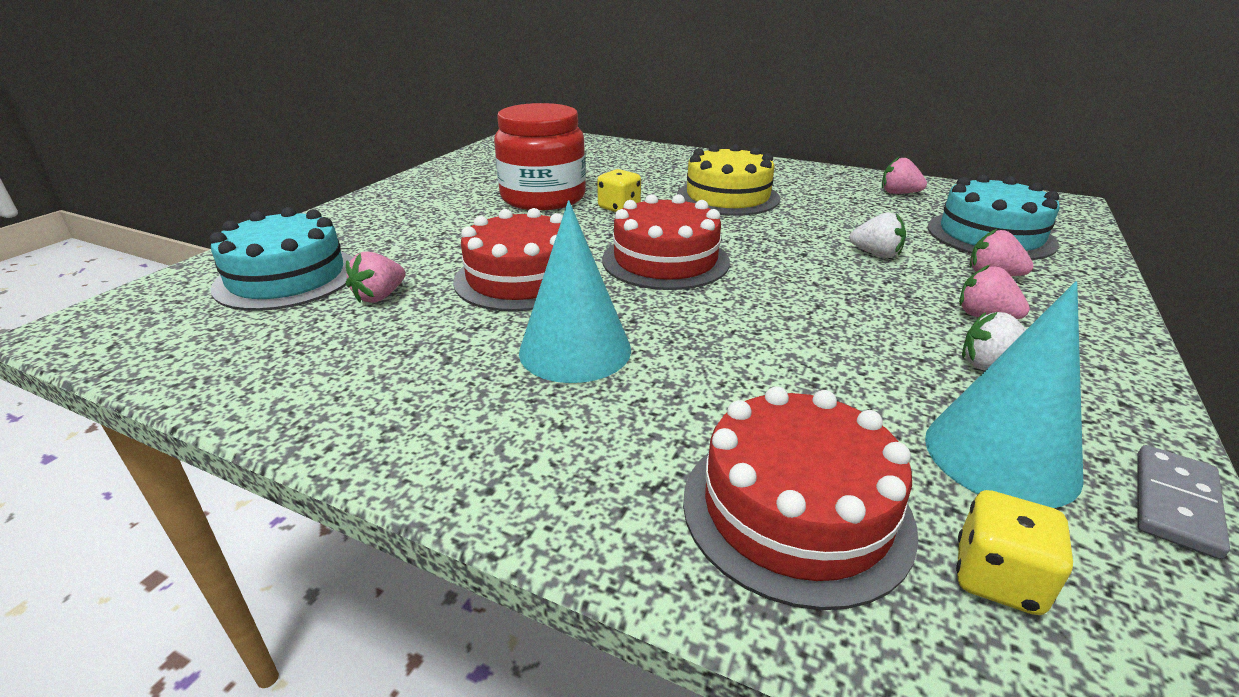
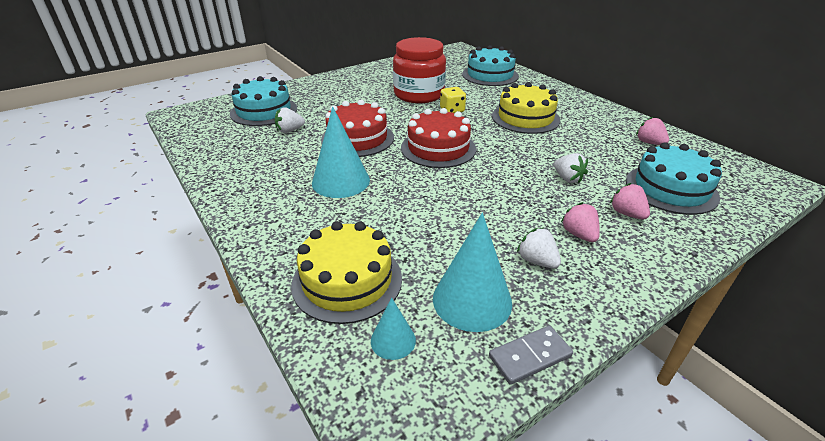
camera: 30 degrees right, 5 degrees up
pink strawberry [346,251,405,303] -> white strawberry [275,107,305,133]
red cake [683,386,918,610] -> yellow cake [291,221,402,324]
yellow dice [956,490,1073,615] -> turquoise cone [371,297,416,360]
none -> turquoise cake [462,45,519,86]

